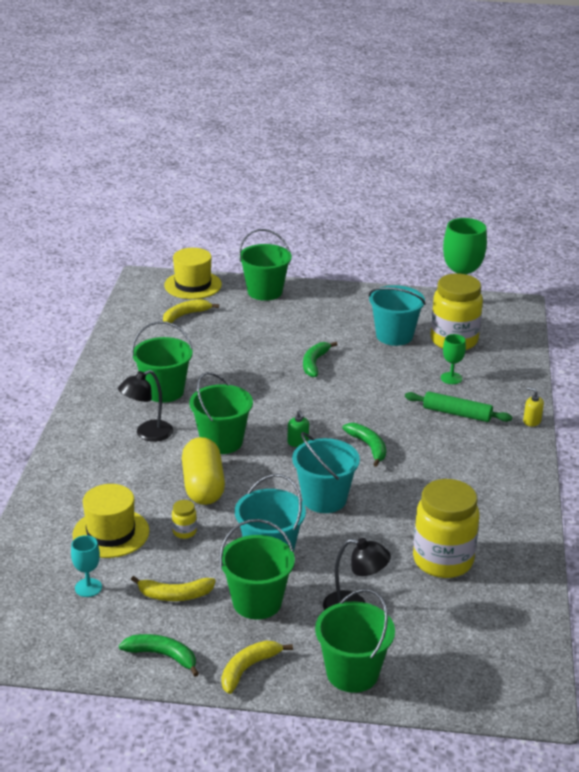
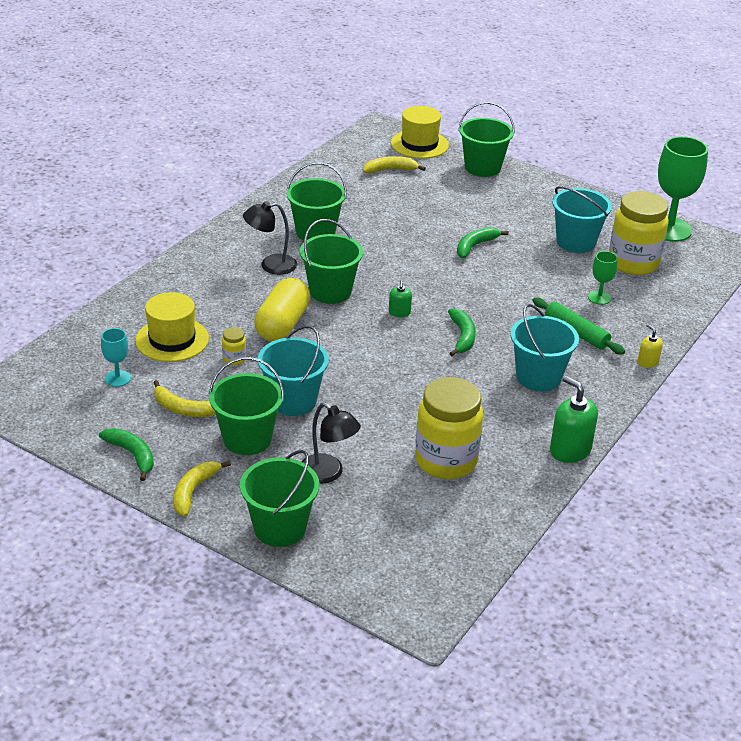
camera: 25 degrees right, 5 degrees up
yellow banana [221,641,293,694] -> yellow banana turned 45 degrees counterclockwise [173,461,231,517]
turquoise bucket [292,432,360,513] -> turquoise bucket moved to [510,304,579,391]
none -> green soap dispenser [550,375,598,463]

